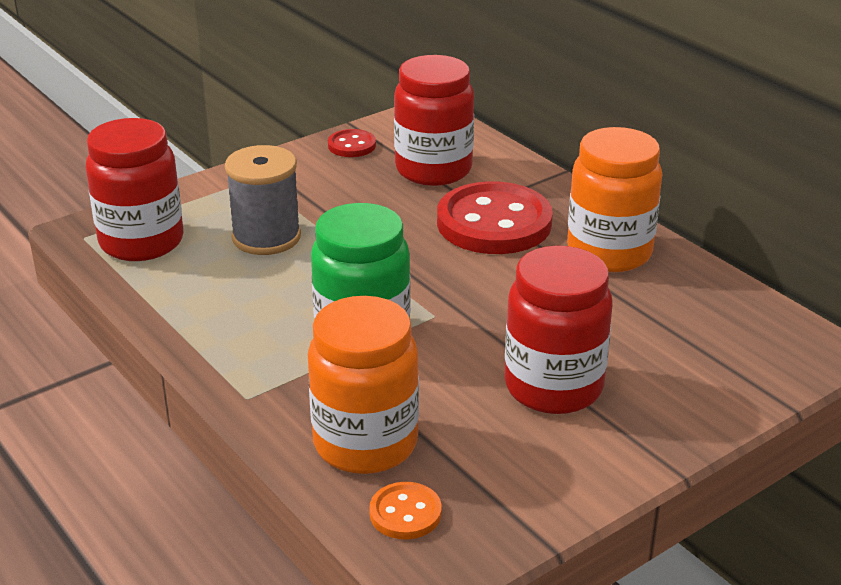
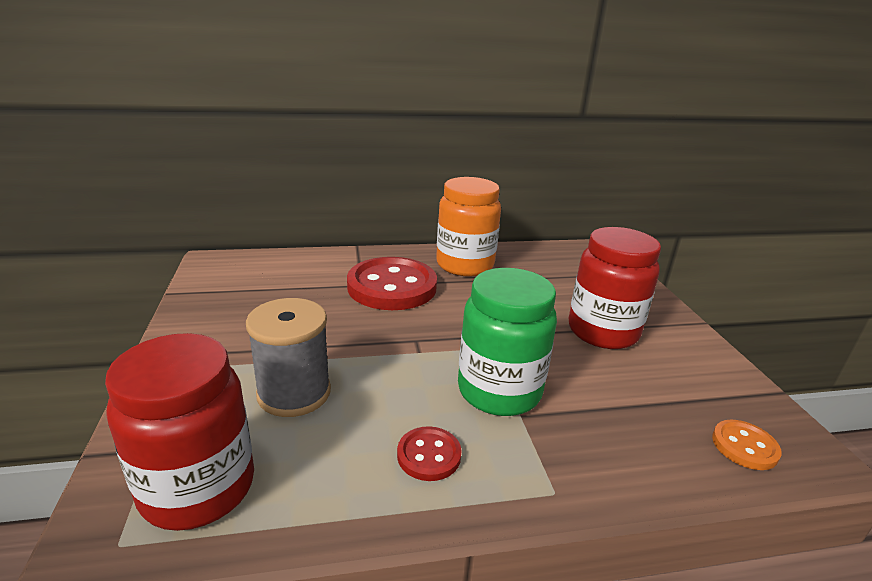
camera: 65 degrees left, 5 degrees down
orange jar [308,296,419,474] -> none
red button [328,129,376,157] -> red button moved to [397,426,462,481]
red jar [394,55,474,186] -> none

